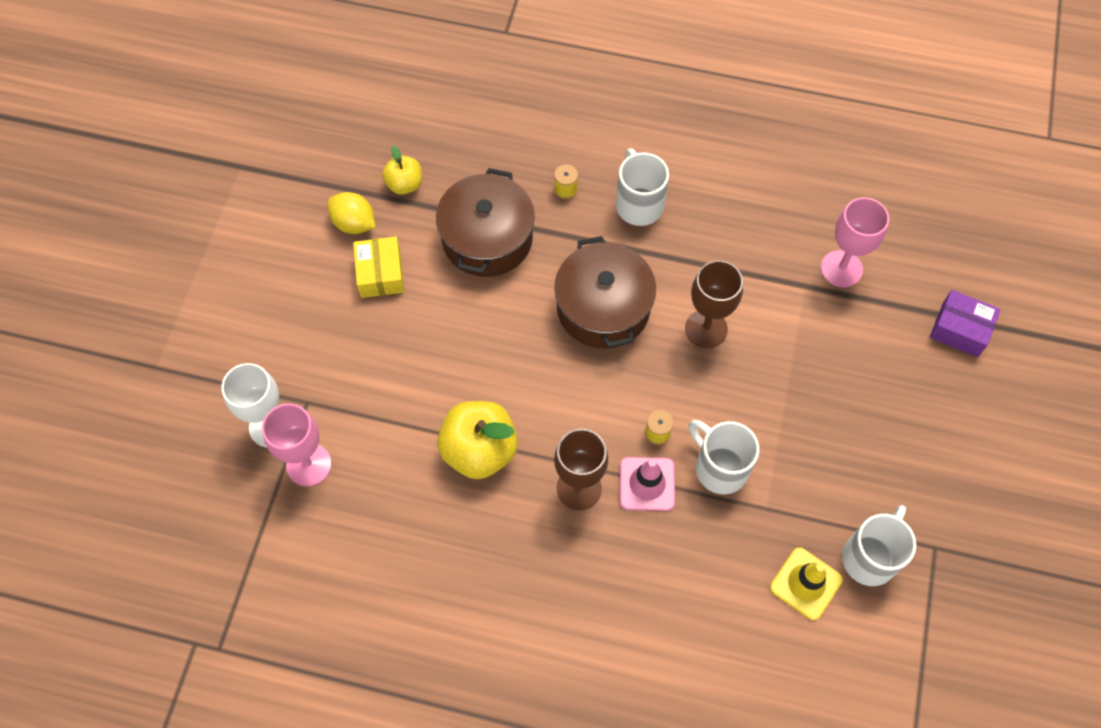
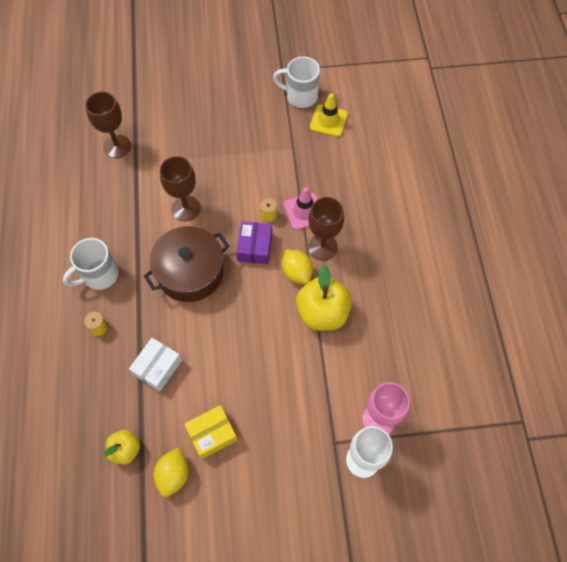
camera: 110 degrees left, 0 degrees up
brown pot [436,168,535,277] -> white box [129,338,182,392]
white mug [688,420,759,494] -> none
pink goblet [821,197,889,287] -> brown goblet [85,91,131,158]
purple box [930,290,1001,357] -> purple box moved to [236,221,272,264]
none -> yellow lemon [282,249,313,284]

